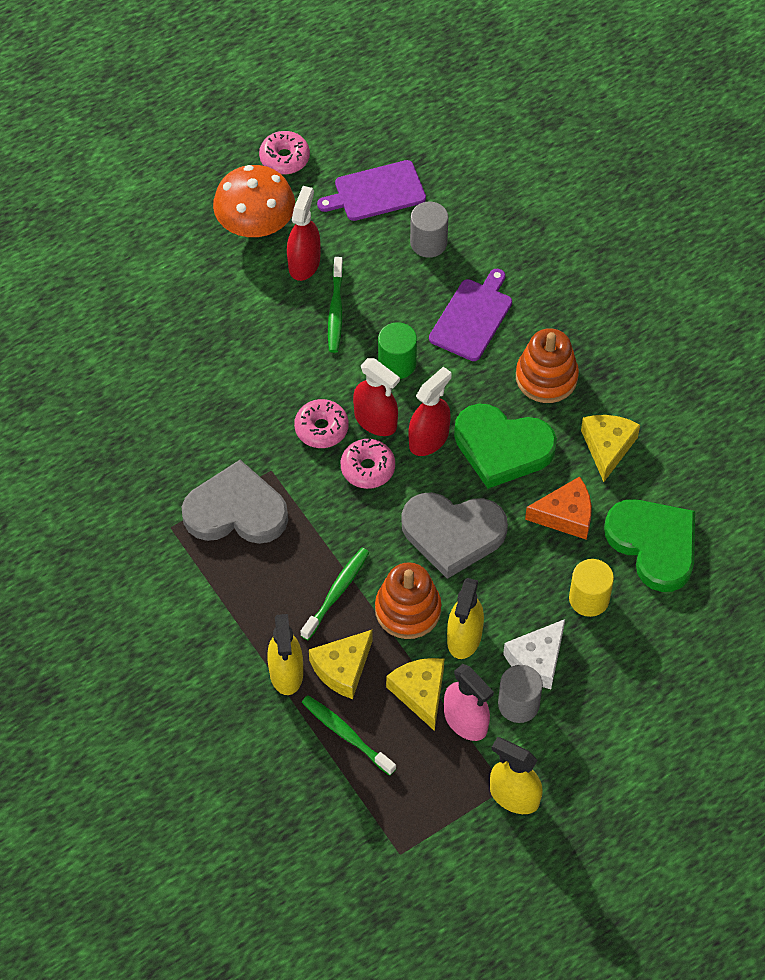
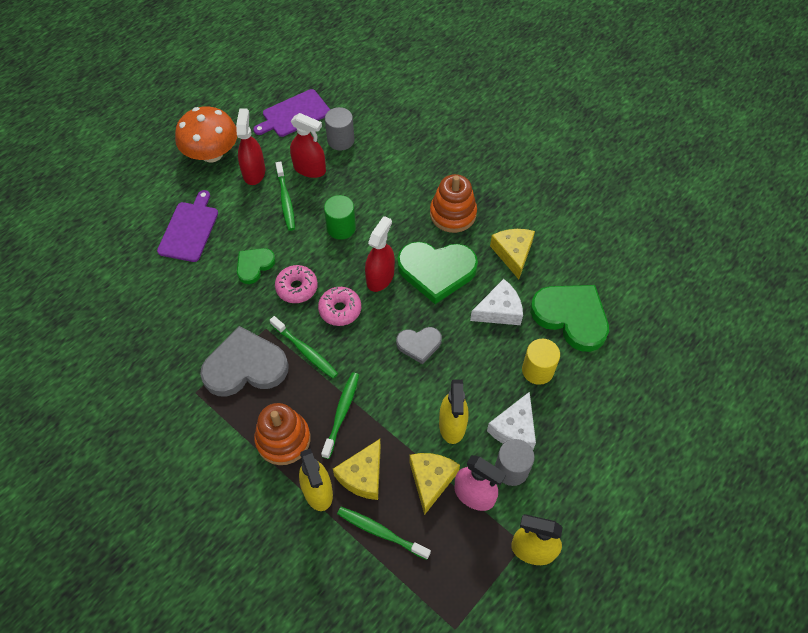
camera: 15 degrees left, 0 degrees up
pink donut [259,131,310,174] -> none
red spray bottle [353,358,400,436] -> red spray bottle moved to [290,113,326,178]
orange stacking toy [375,562,441,639] -> orange stacking toy moved to [254,403,310,465]
yellow cheese [386,658,444,731] -> yellow cheese turned 45 degrees clockwise [409,453,460,515]
grey heart [401,492,508,579] -> grey heart [396,327,442,364], size x0.55
purple cutting board [429,269,512,361] -> purple cutting board moved to [157,190,218,262]
orange cheese [525,476,592,539] -> white cheese [470,279,523,325]
none -> green heart [237,248,276,284]
none -> green toothbrush [270,316,338,379]

